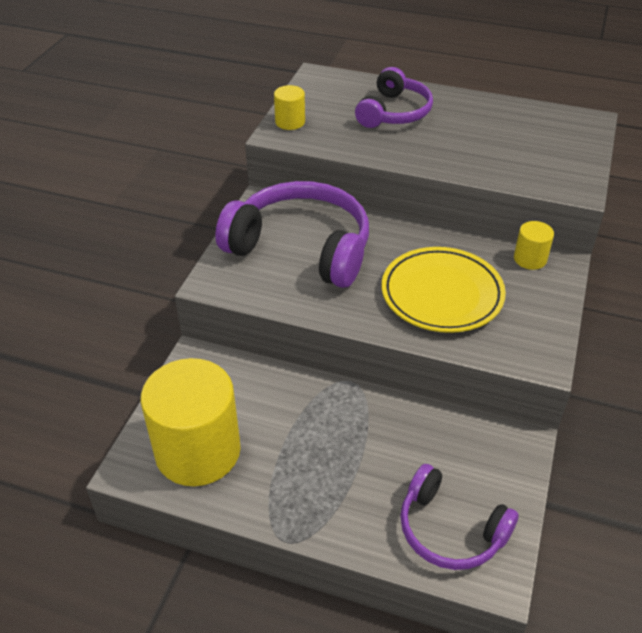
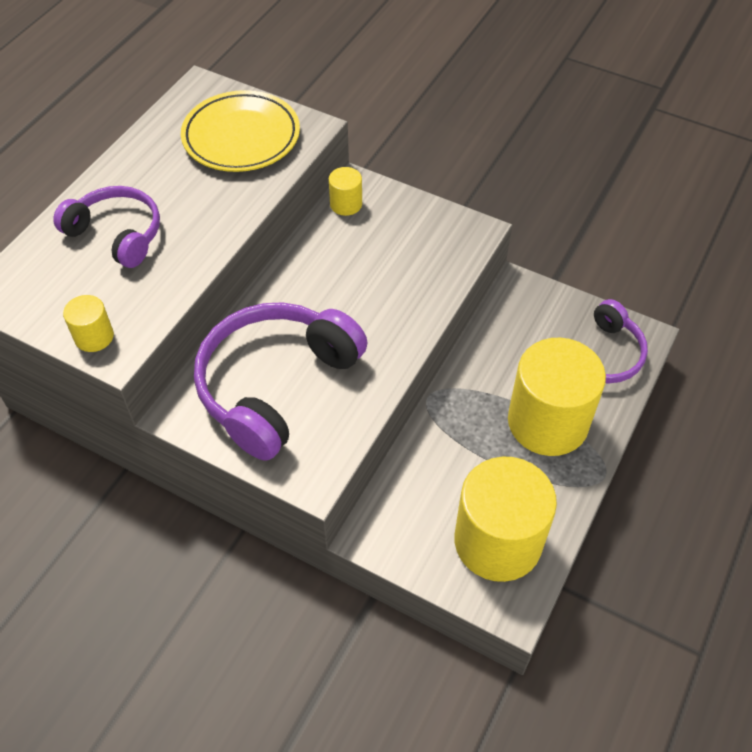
camera: 80 degrees left, 10 degrees up
yellow plate [382,247,506,333] -> yellow plate moved to [181,90,300,172]
none -> yellow cylinder [508,338,606,456]

